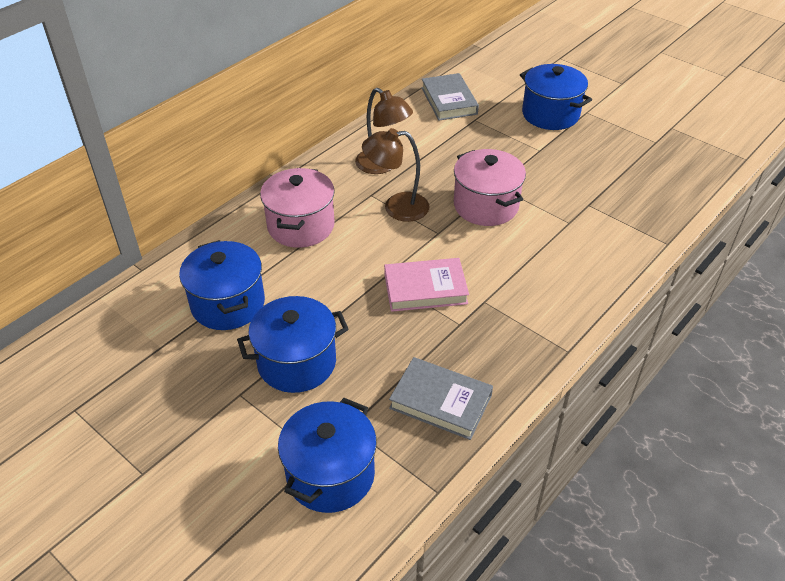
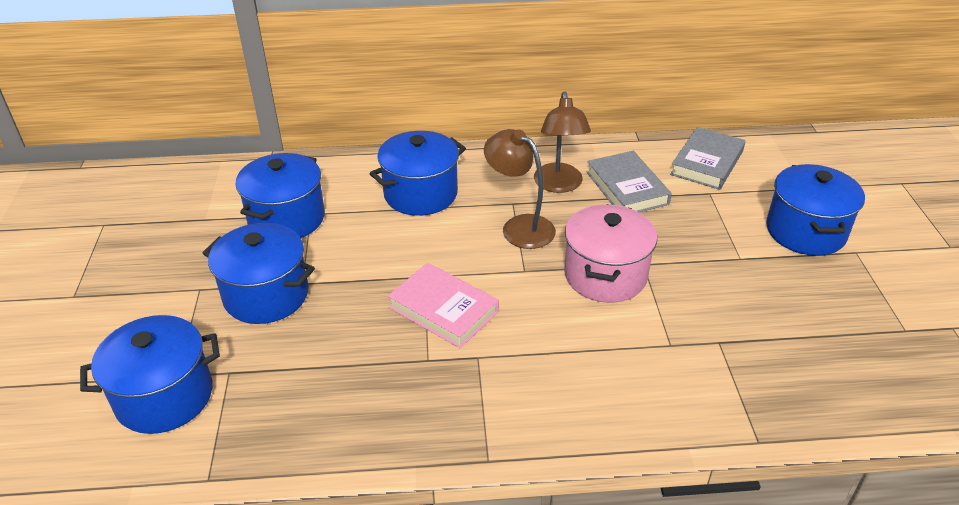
camera: 45 degrees right, 5 degrees down
pink pot [260,168,335,248] -> blue pot [369,131,466,216]
grey book [389,357,493,440] -> grey book moved to [587,151,672,212]

